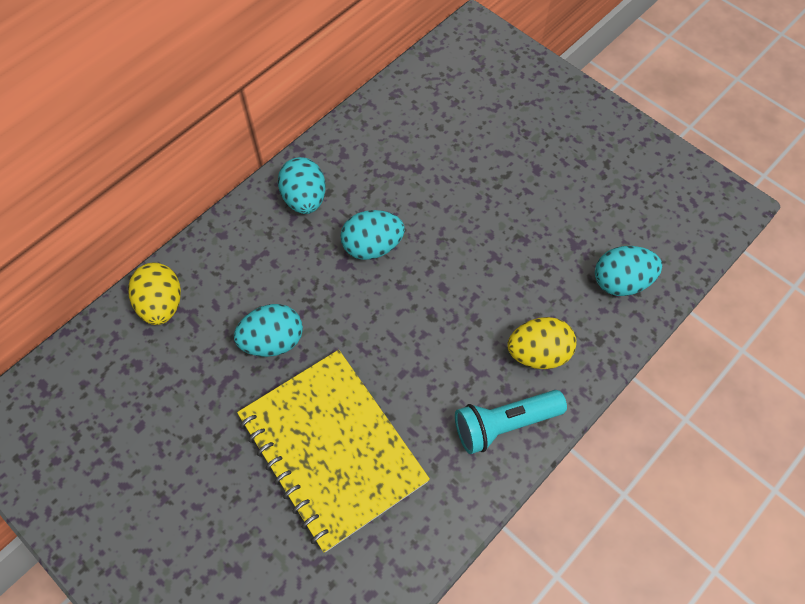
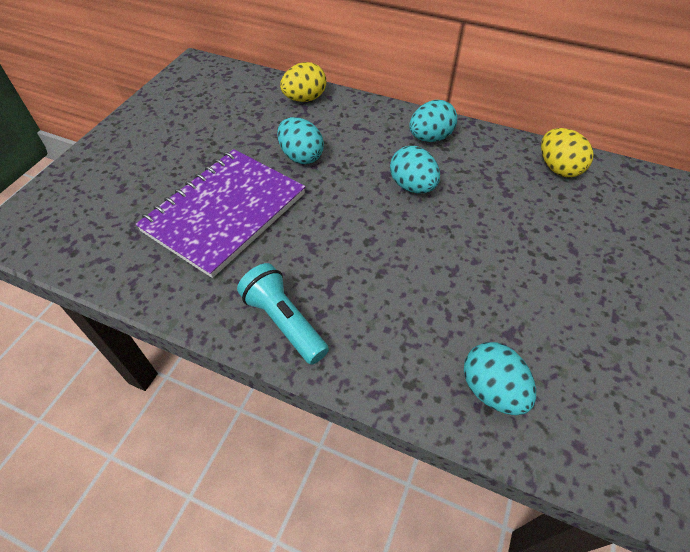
camera: 70 degrees right, 10 degrees down
yellow notebook [237,350,430,552] -> purple notebook [135,149,305,278]
yellow egg [507,317,577,369] -> yellow egg moved to [541,128,594,177]

